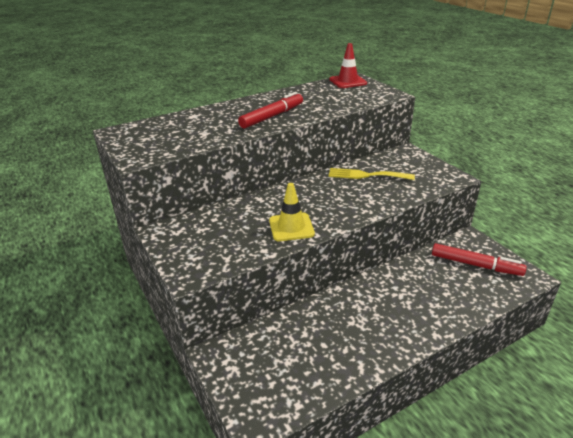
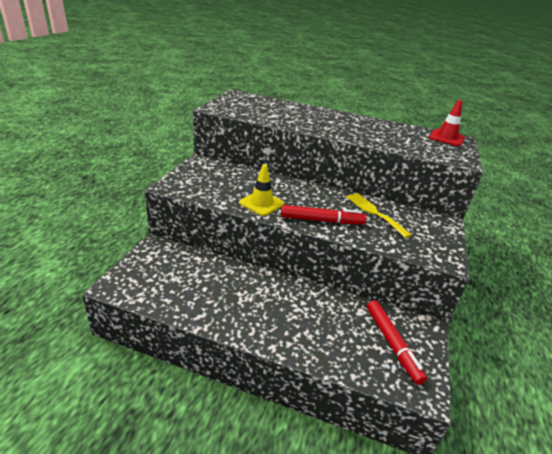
camera: 45 degrees right, 0 degrees up
red marker [238,92,303,128] -> red marker moved to [281,205,366,224]

